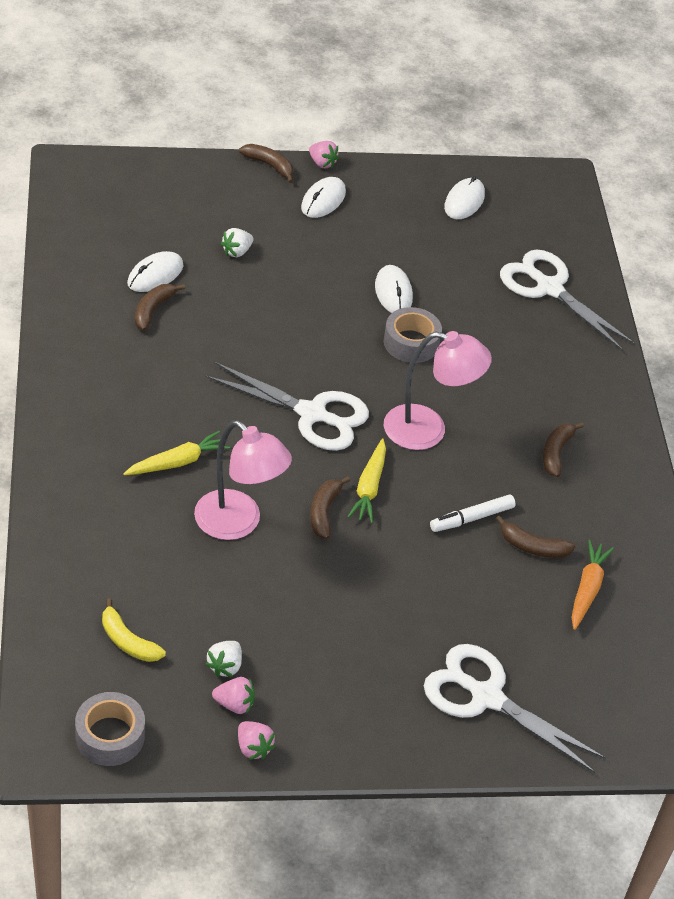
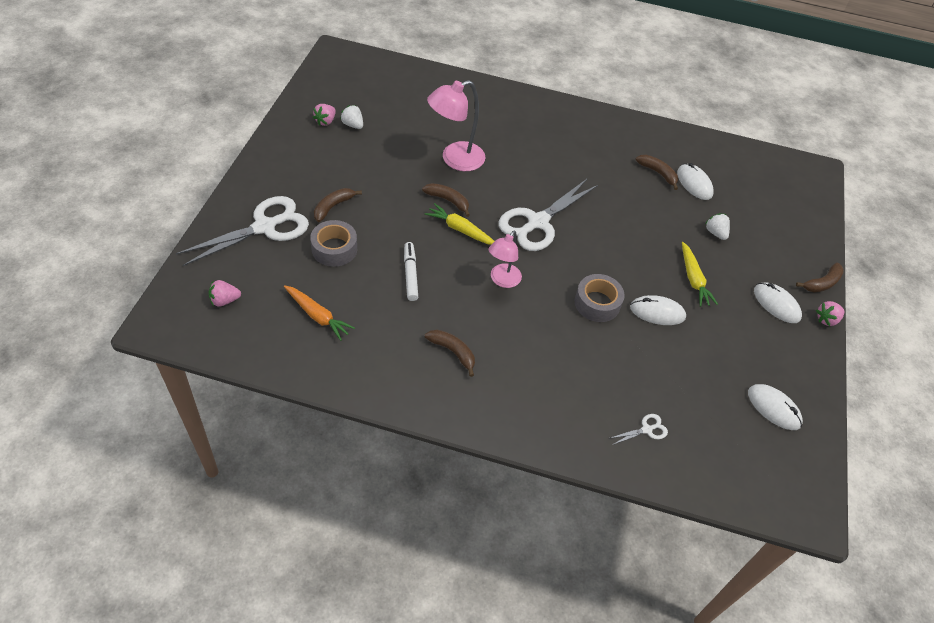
camera: 110 degrees right, 5 degrees up
grey tape [75,692,145,766] -> grey tape moved to [310,220,357,267]
yellow banana [102,598,166,662] -> none
yellow carrot [123,431,230,475] -> yellow carrot moved to [682,242,718,307]
pink strawberry [238,721,276,760] -> pink strawberry moved to [208,280,241,307]
pink lamp [384,331,492,450] -> pink lamp [488,231,522,288], size x0.65
brown banana [496,516,576,558] -> brown banana moved to [314,188,362,222]
white scissors [500,250,635,350] -> white scissors [611,414,668,445], size x0.42

